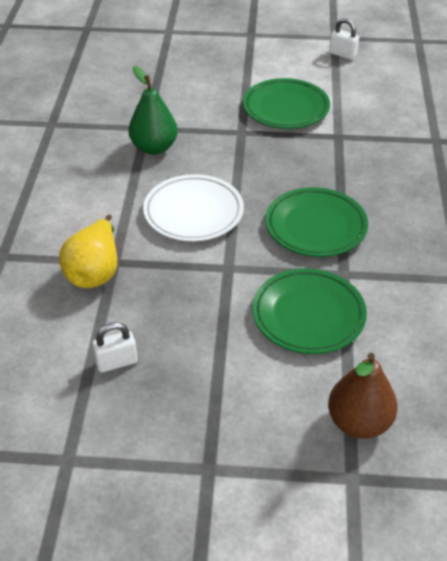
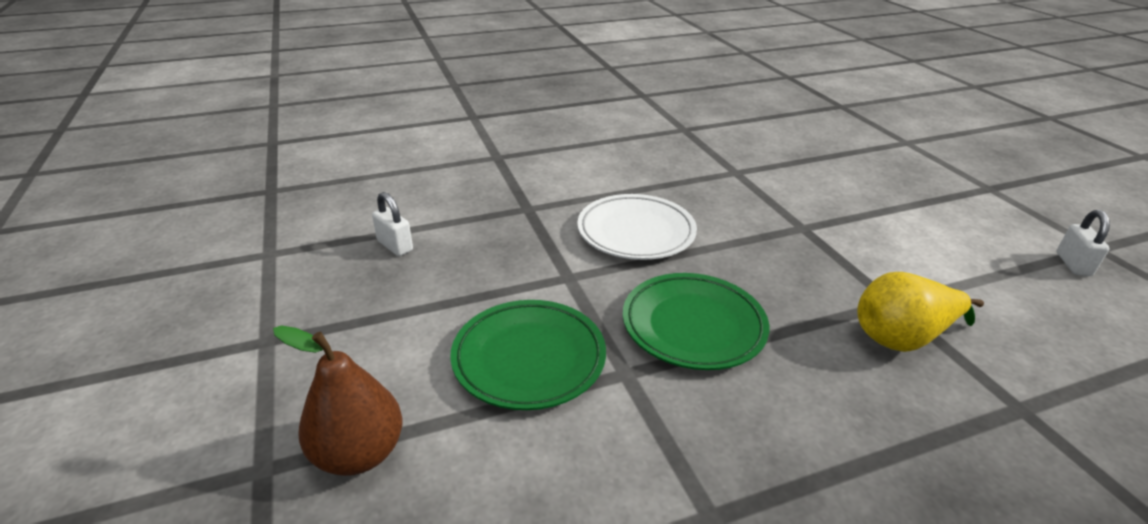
camera: 65 degrees right, 10 degrees down
yellow pear [59,215,117,288] -> yellow pear moved to [857,272,984,352]
green pear [129,66,178,155] -> none
green plate [243,78,330,129] -> none

